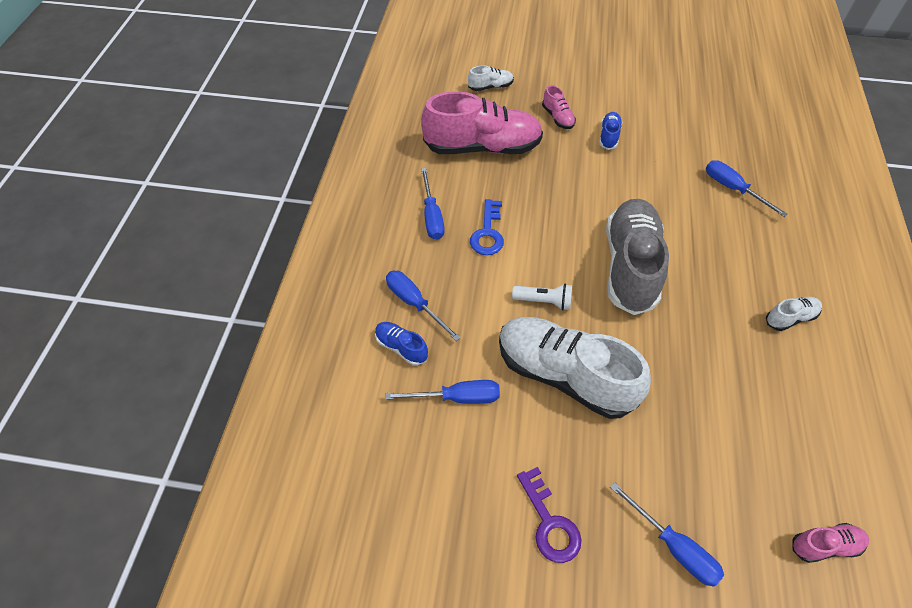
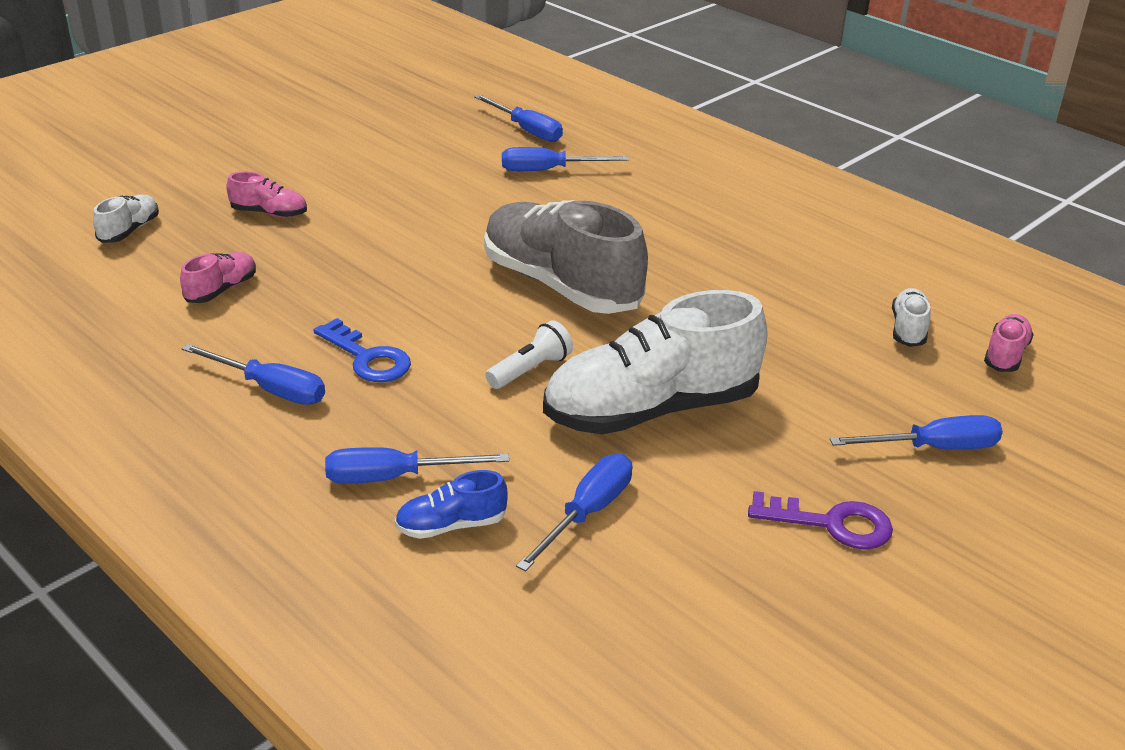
camera: 55 degrees left, 20 degrees down
pink shoe [421,91,543,154] -> pink shoe [180,252,256,303], size x0.43
blue shoe [599,112,622,150] -> none
white shoe [766,297,822,331] -> white shoe moved to [892,288,931,347]
none -> blue screwdriver [474,94,563,142]

